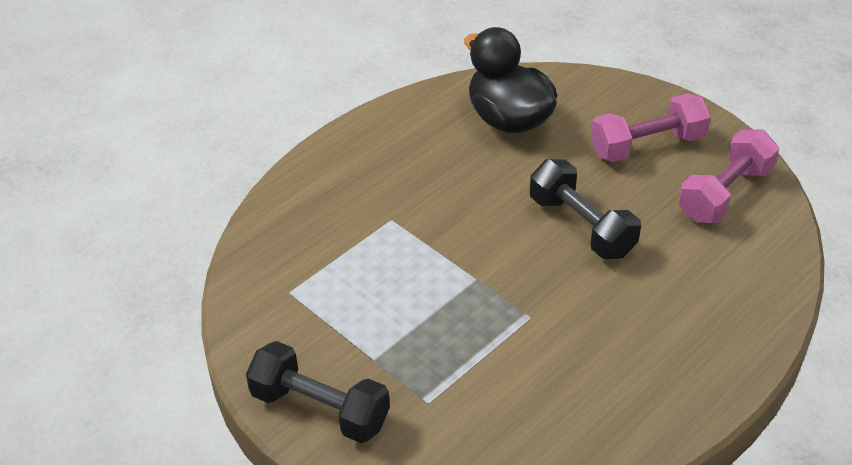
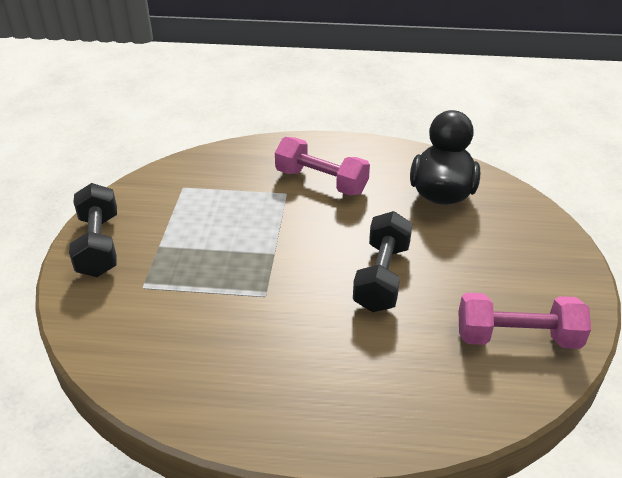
camera: 50 degrees right, 5 degrees down
pink dumbbell [591,93,710,162] -> pink dumbbell moved to [275,137,370,196]

